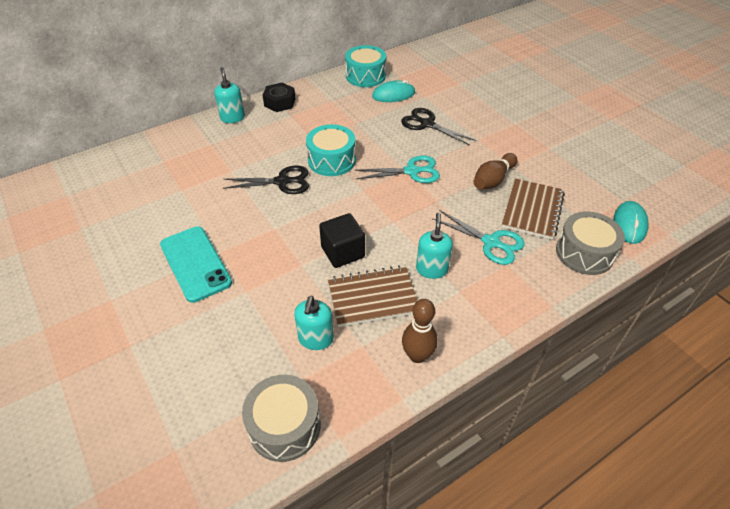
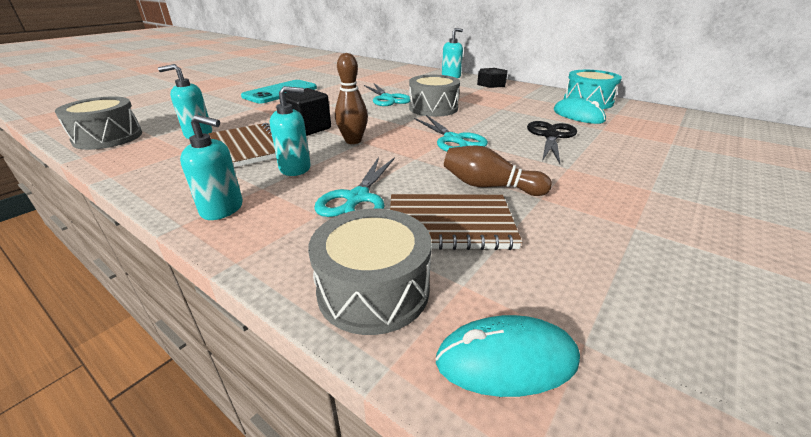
camera: 70 degrees right, 15 degrees down
black scissors [223,166,309,194] -> turquoise scissors [364,83,410,106]
turquoise drum [306,124,356,176] -> grey drum [409,75,460,117]
brown bowling pin [402,299,438,363] -> brown bowling pin moved to [335,53,368,144]
none -> turquoise soap dispenser [180,115,243,220]

